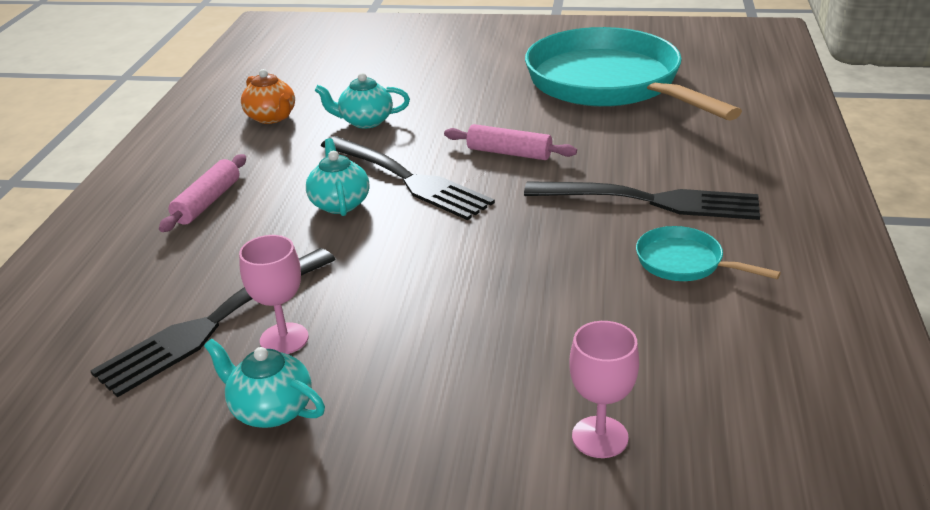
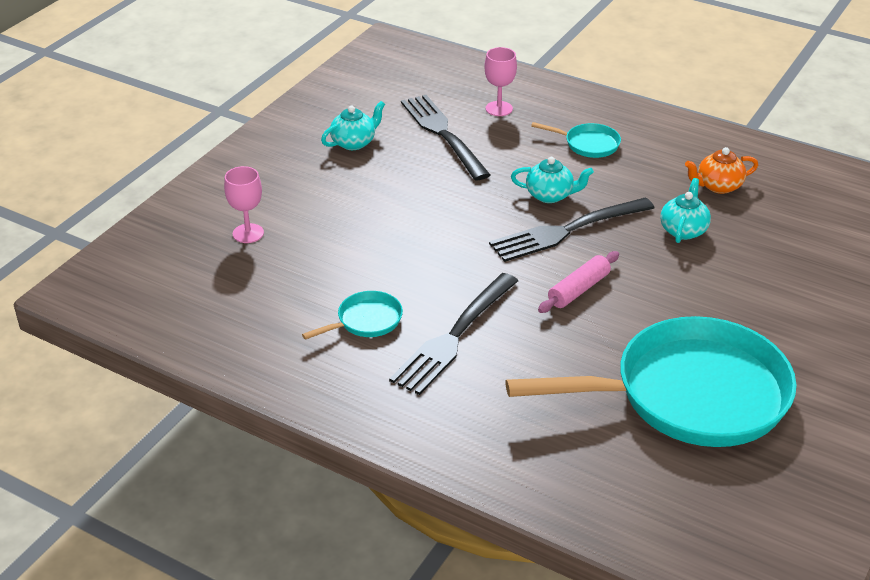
camera: 110 degrees right, 5 degrees up
pink rolling pin [159,154,246,232] -> turquoise pan [531,122,621,158]
pink goblet [239,235,308,354] -> pink goblet moved to [484,47,517,116]

